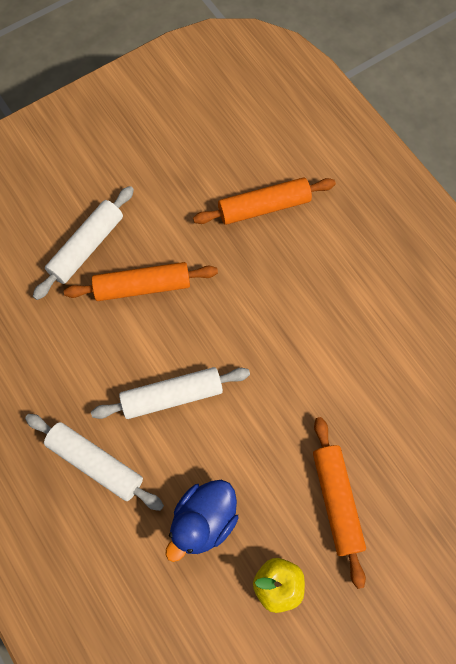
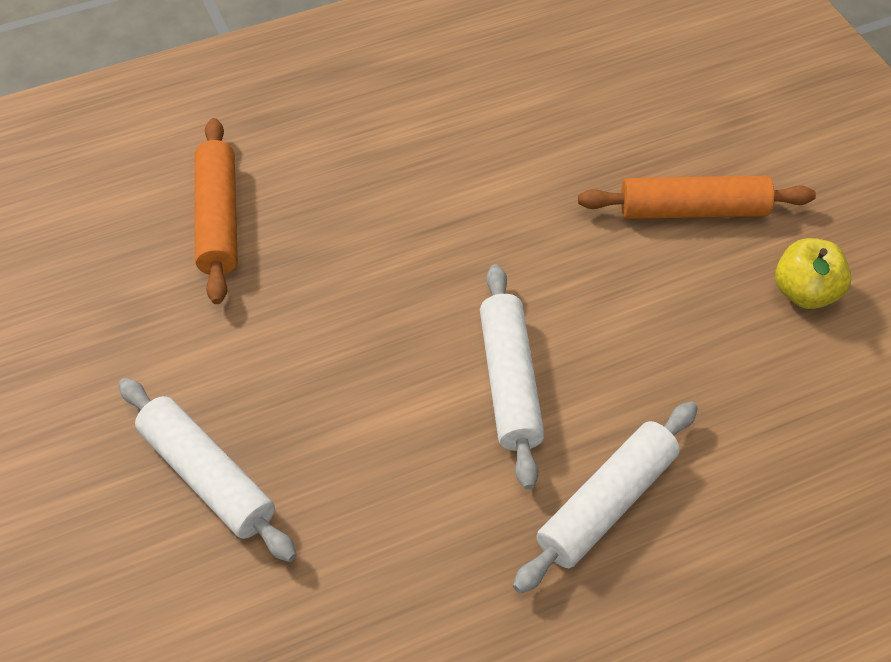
camera: 80 degrees left, 15 degrees down
orange rolling pin [64,262,218,301] -> none
blue duck [166,480,238,562] -> none

